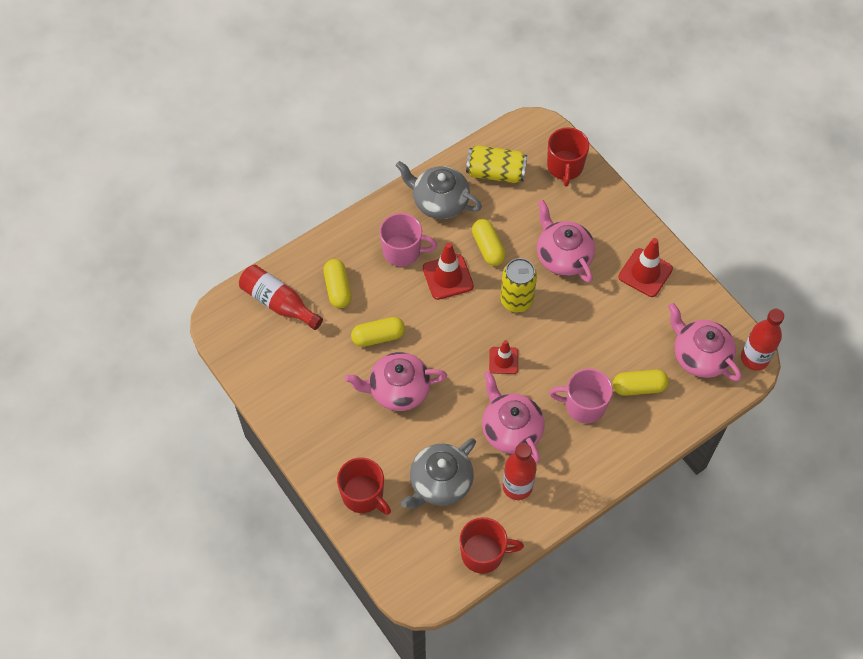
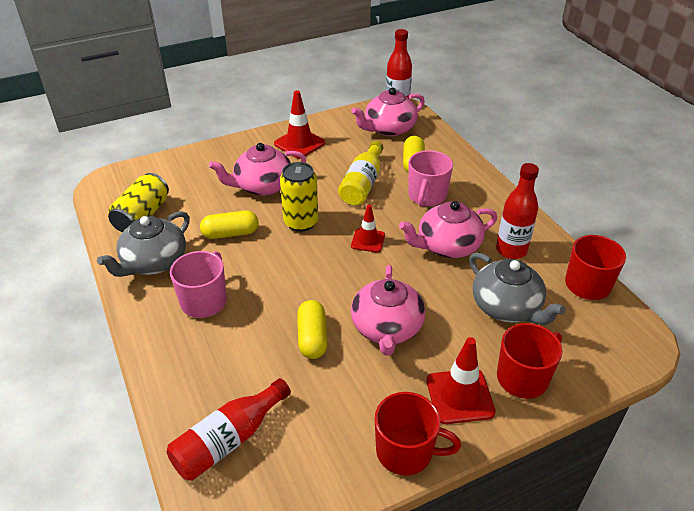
camera: 80 degrees left, 20 degrees down
yellow capsule [323,259,352,308] -> none
red traffic cone [423,242,474,300] -> red traffic cone moved to [427,337,496,424]
red mug [547,127,589,187] -> red mug moved to [375,392,461,476]
none -> yellow bottle [338,141,383,205]

